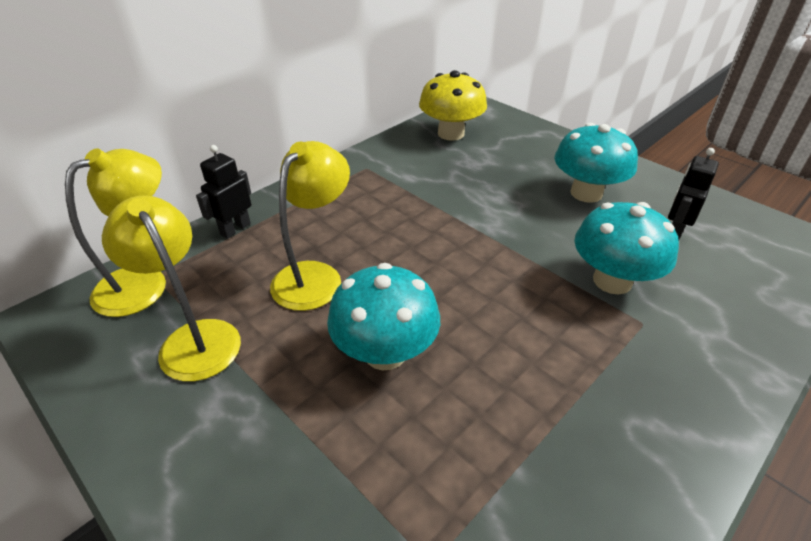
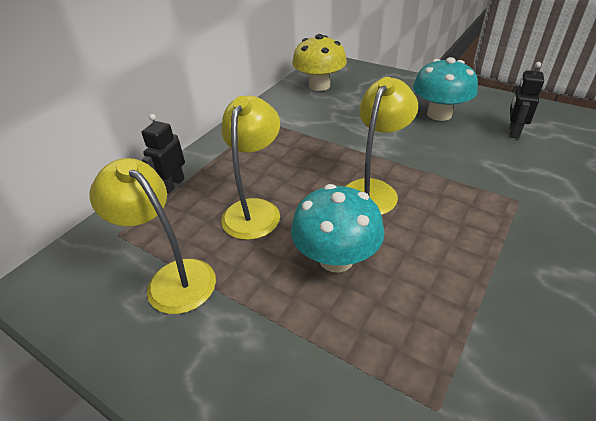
camera: 10 degrees left, 0 degrees up
yellow lamp [65,148,166,317] -> yellow lamp moved to [345,77,418,215]
turquoise mushroom [574,202,679,295] -> none

